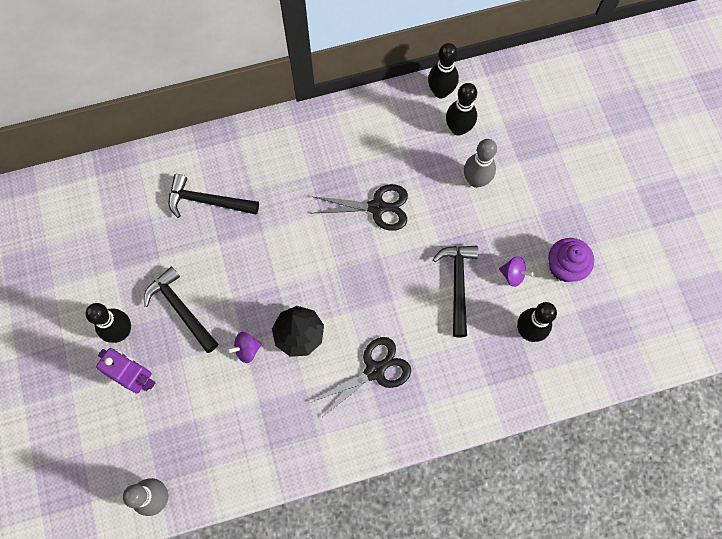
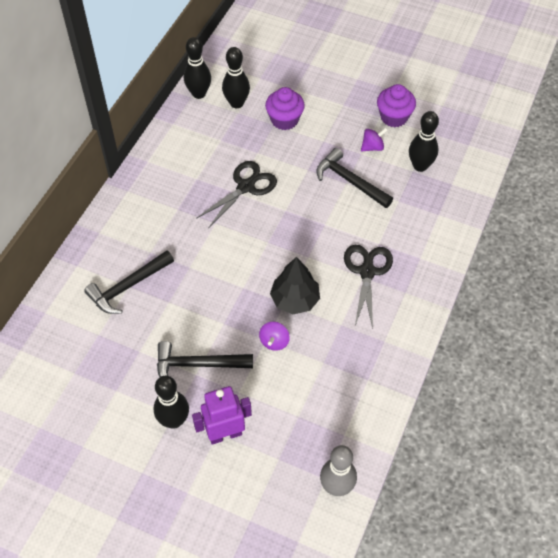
camera: 50 degrees left, 15 degrees down
grey bowling pin [464,139,497,188] -> purple cupcake [265,87,305,130]

